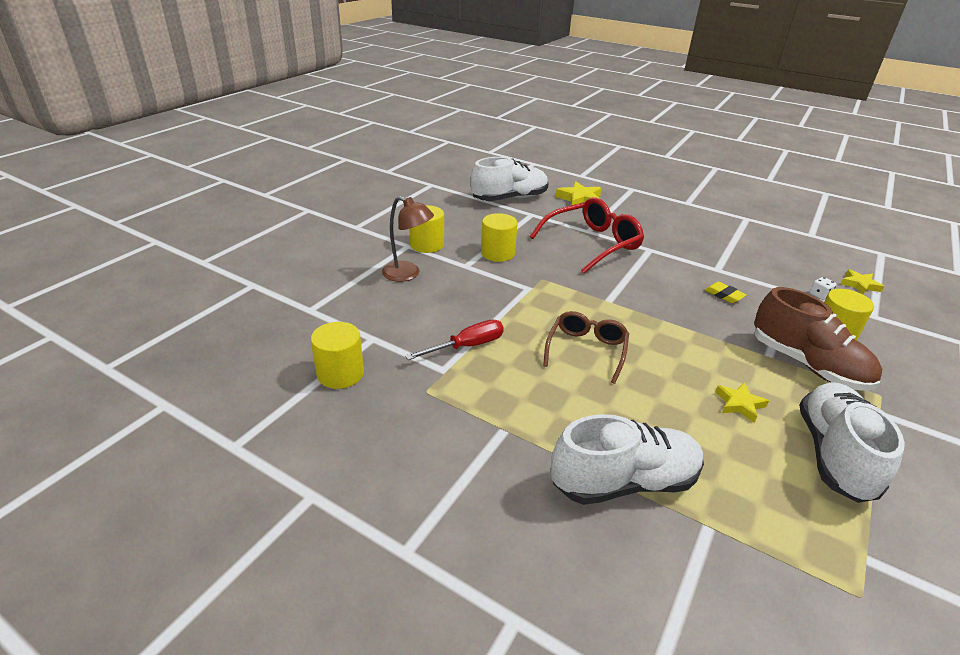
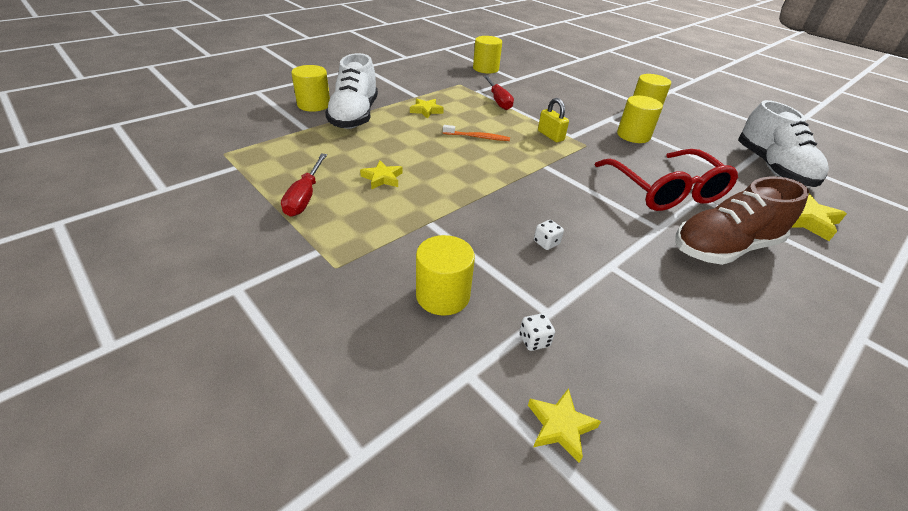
camera: 105 degrees right, 5 degrees up
brown lamp [382,196,434,282] -> none
brown glasses [543,311,629,384] -> orange toothbrush [443,125,510,141]
yellow eraser [704,282,747,303] -> white dice [534,220,564,250]
brown shoe [754,287,882,391] -> brown shoe moved to [675,177,809,265]
white shoe [799,382,905,503] -> red screwdriver [281,154,327,217]
none -> yellow cylinder [291,65,330,112]
none -> yellow star [410,99,444,118]
none -> yellow padlock [538,98,569,142]

